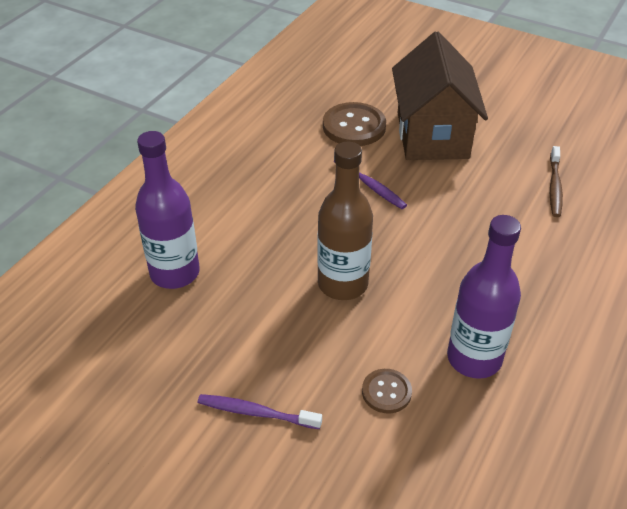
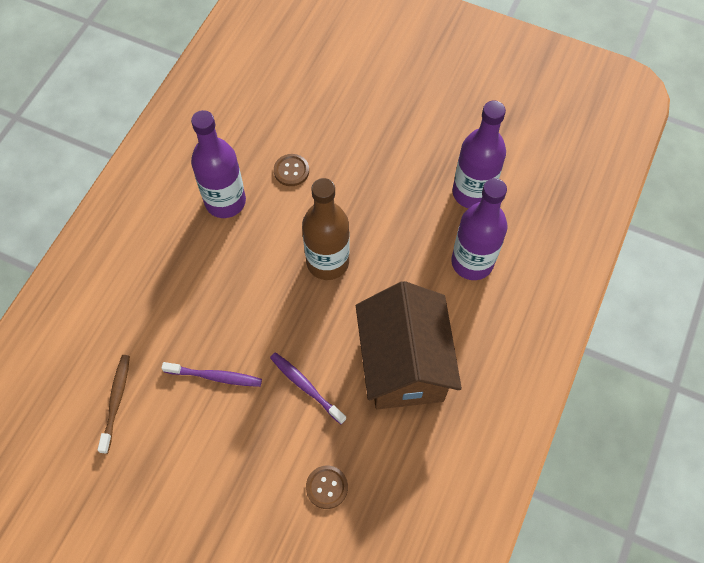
camera: 175 degrees right, 20 degrees up
purple toothbrush [198,394,322,429] -> purple toothbrush moved to [161,362,262,387]
brown button [323,102,386,146] -> brown button [306,466,348,509], size x0.57
brown house [392,31,488,160] -> brown house moved to [356,281,462,409]
none -> purple bottle [452,101,506,209]

